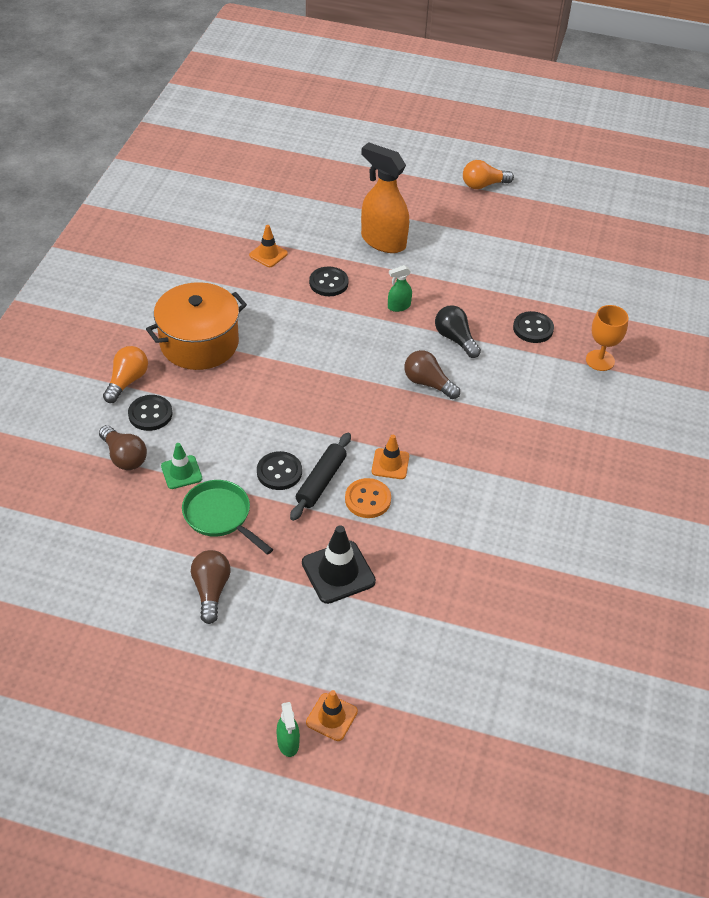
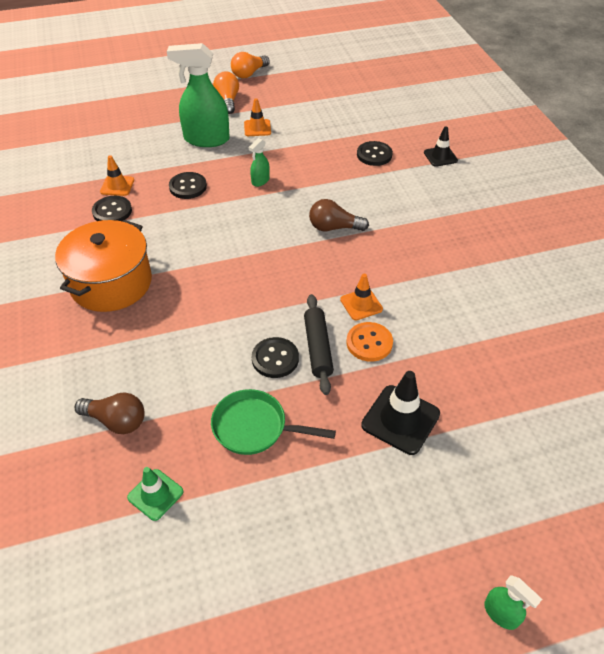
camera: 30 degrees left, 0 degrees up
orange light bulb [103,346,148,403] -> orange light bulb moved to [213,71,239,114]
black button [128,395,173,431] -> black button moved to [92,196,132,221]
green traffic cone [161,443,202,489] -> green traffic cone moved to [127,467,184,521]
brown light bulb [191,550,230,624] -> none
orange traffic cone [306,690,358,741] -> orange traffic cone moved to [244,98,271,136]
orange spray bottle [361,142,409,253] -> green spray bottle [167,43,230,147]
black light bulb [435,305,481,358] -> none
orange goblet [586,305,628,371] -> black traffic cone [424,126,458,167]

